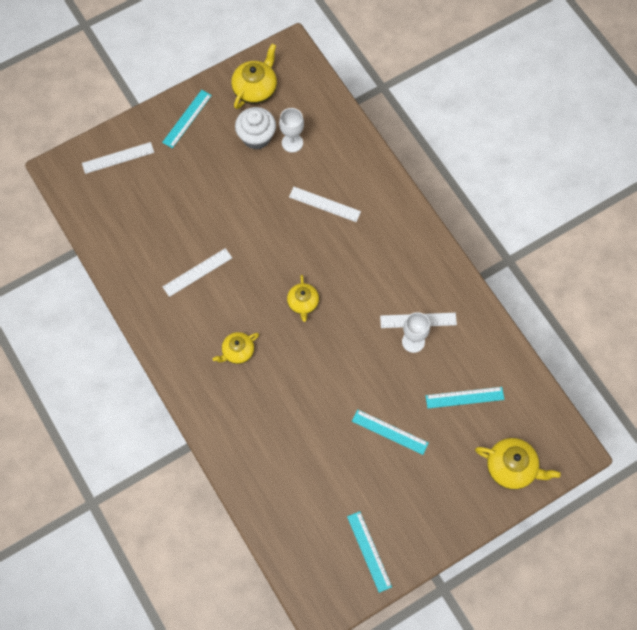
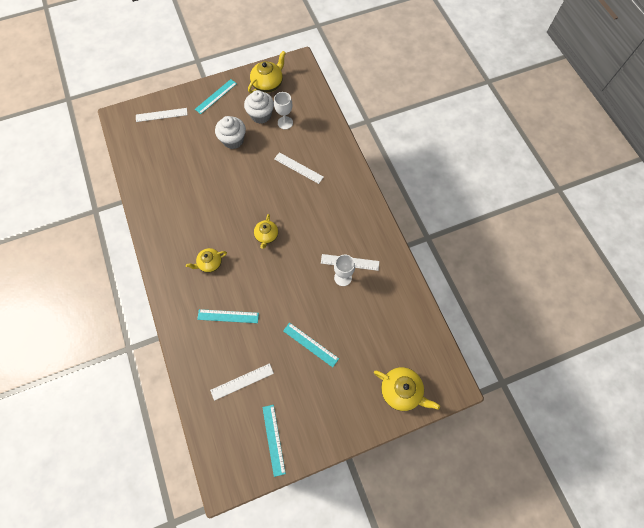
camera: 10 degrees right, 0 degrees up
white ruler [163,248,232,297] -> white ruler moved to [210,363,274,401]
turquoise ruler [426,387,504,408] -> turquoise ruler moved to [197,309,259,323]
none -> white cupcake [215,116,246,149]

